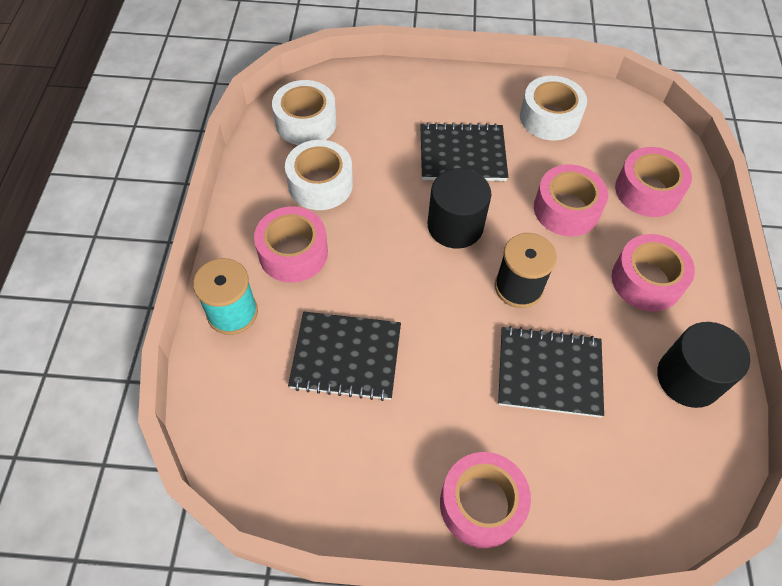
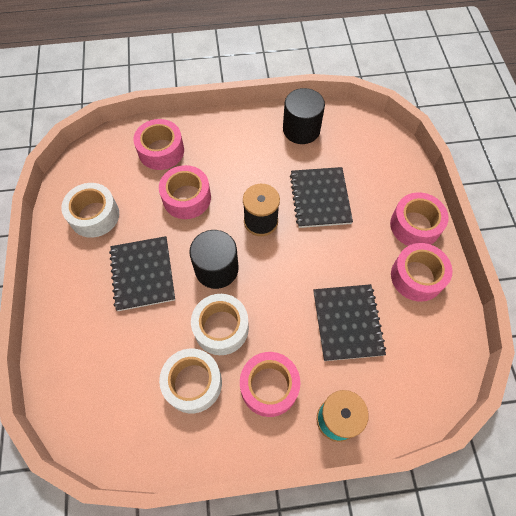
camera: 100 degrees left, 5 degrees up
white tape [272,80,337,145] -> white tape moved to [191,294,249,355]
pink tape [612,234,695,312] -> pink tape moved to [391,243,452,302]

